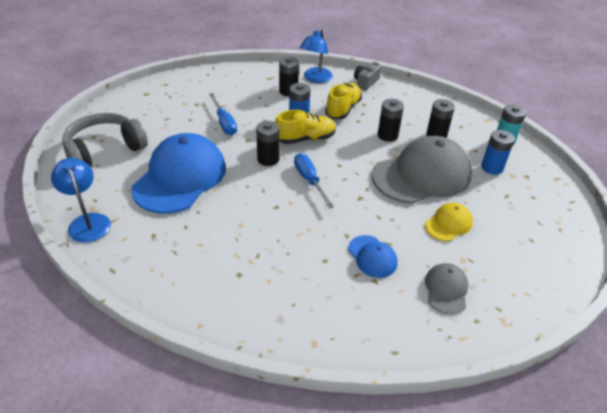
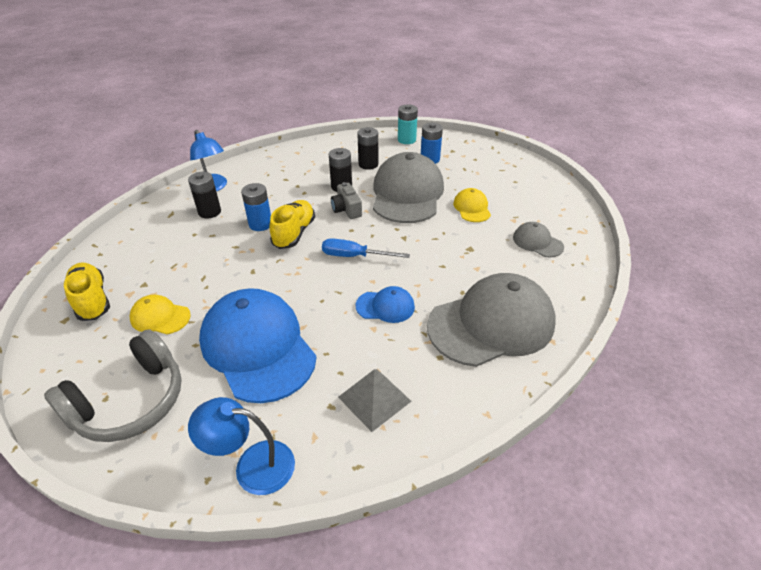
camera: 55 degrees left, 0 degrees up
grey headphones [62,113,148,167] -> grey headphones turned 135 degrees counterclockwise [44,329,182,442]
blue screwdriver [209,93,237,135] -> none
black battery [256,121,280,166] -> none
yellow shoe [325,83,362,119] -> yellow shoe moved to [64,263,110,321]
blue cap [348,235,397,278] -> blue cap moved to [356,286,415,323]
grey camera [354,62,382,90] -> grey camera moved to [331,182,362,219]
none -> yellow cap [130,294,191,334]
none -> grey pyramid [338,369,411,432]
none -> grey cap [427,273,556,367]

